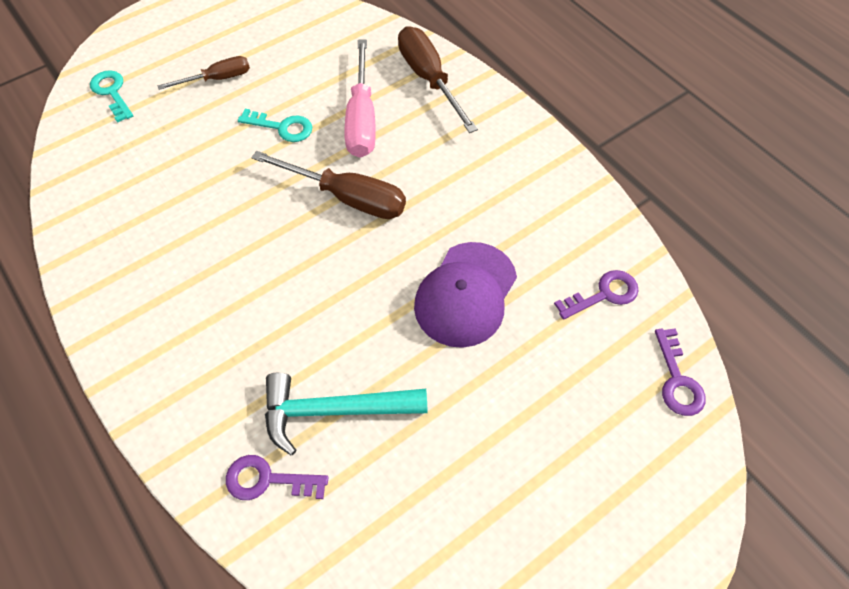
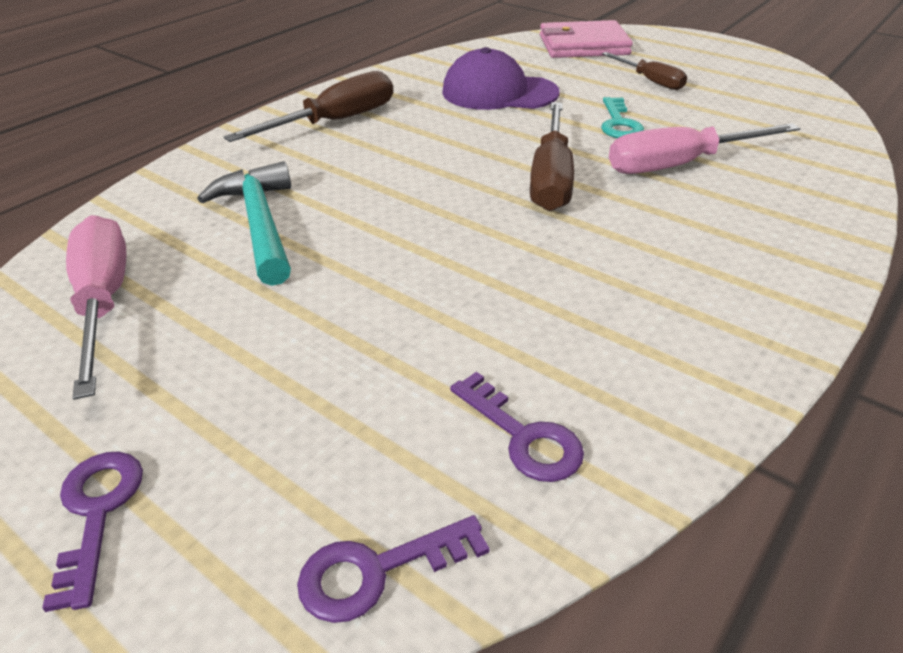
camera: 75 degrees right, 20 degrees down
turquoise key [90,70,133,123] -> pink wallet [540,20,633,58]
purple key [226,455,328,500] -> purple key moved to [42,452,143,612]
brown screwdriver [398,26,478,133] -> brown screwdriver moved to [224,71,393,142]
purple cap [414,242,517,348] -> purple cap moved to [442,47,560,110]
none -> pink screwdriver [66,215,127,400]

